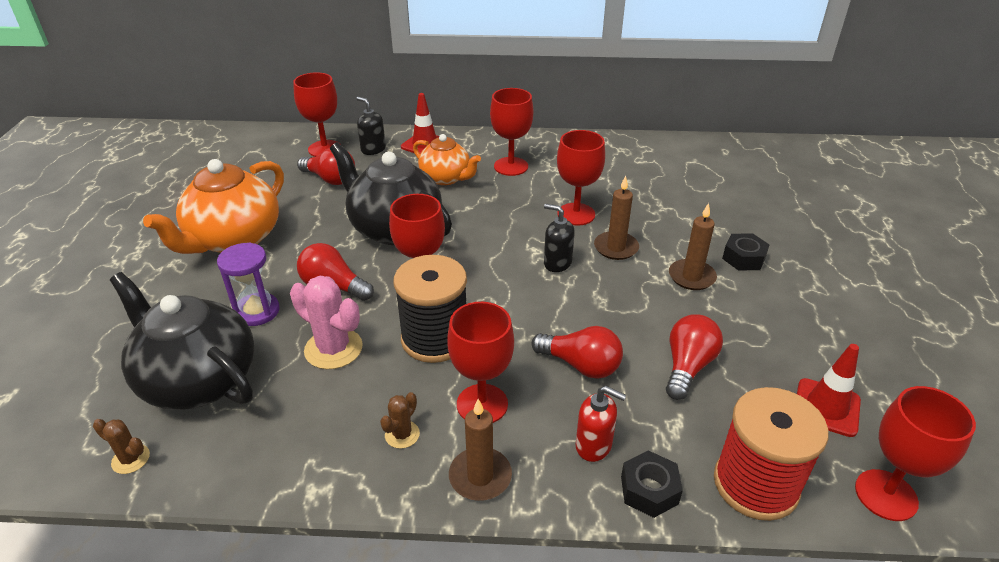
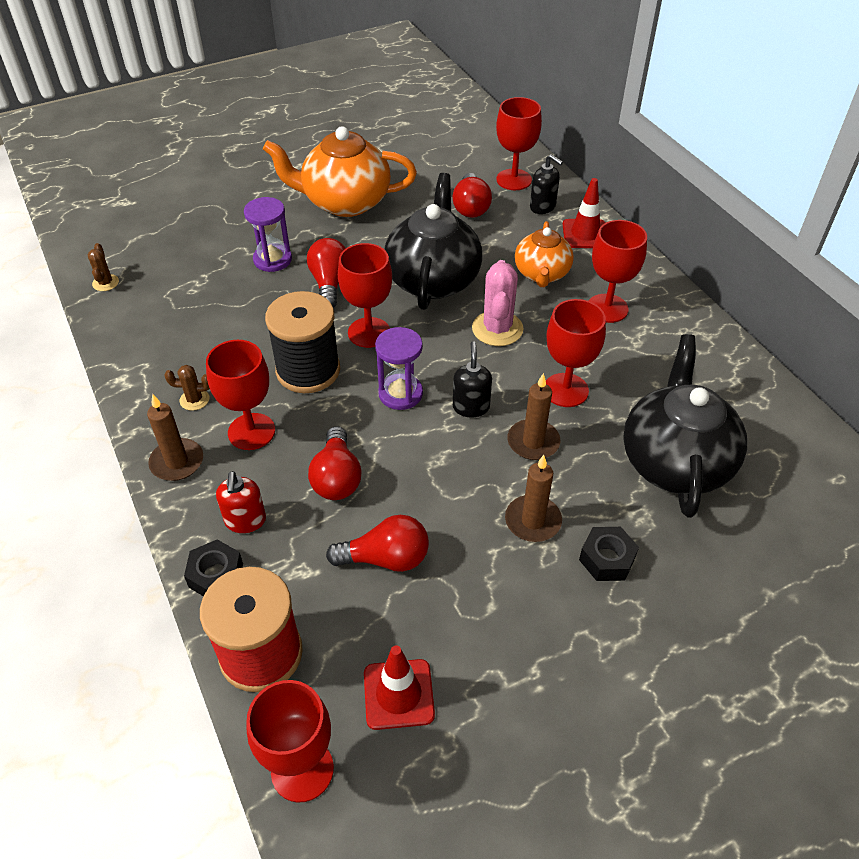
camera: 60 degrees right, 10 degrees up
black teapot [110,272,255,410] -> black teapot moved to [623,334,747,518]
pink cactus [290,276,363,369] -> pink cactus moved to [472,260,524,346]
black soap dispenser [357,97,386,155] -> black soap dispenser turned 120 degrees clockwise [530,154,563,214]
none -> purple hourglass [375,327,423,410]

